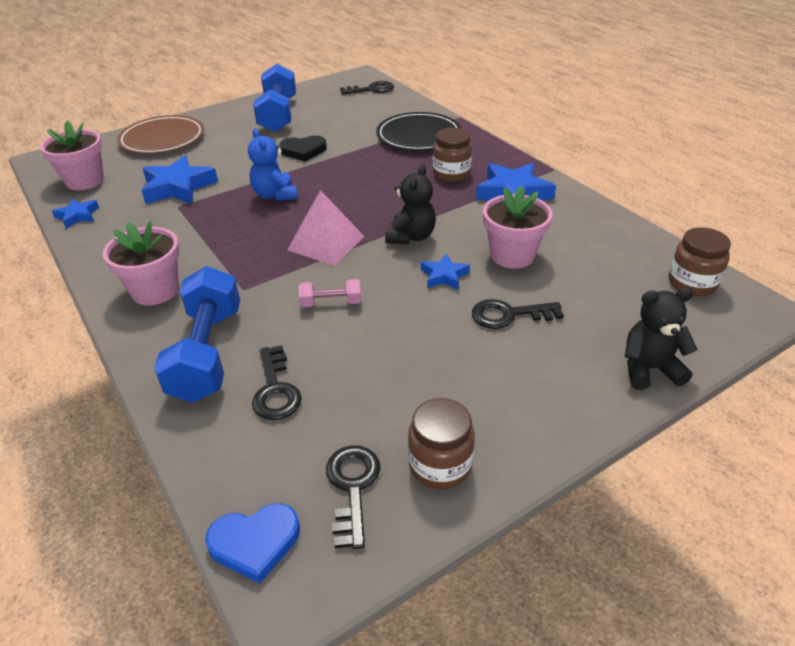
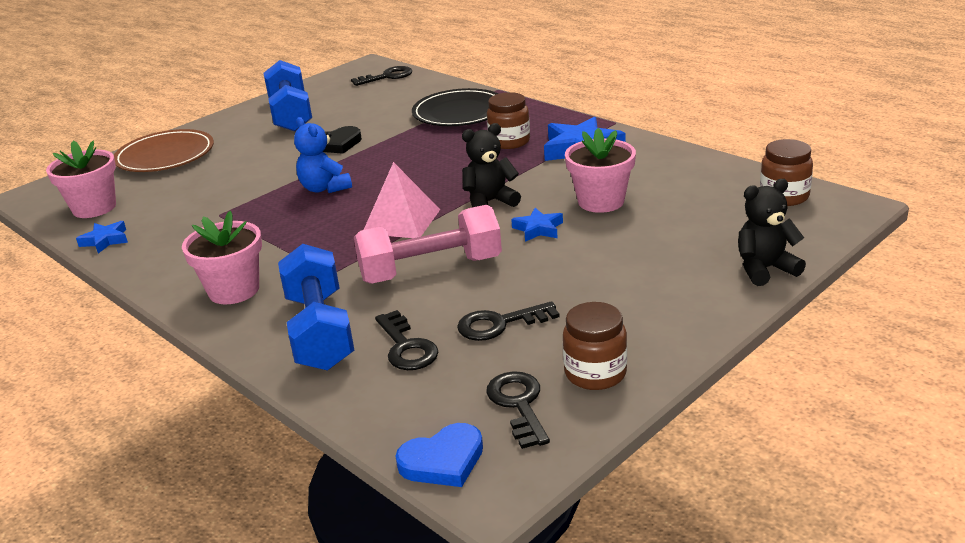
camera: 10 degrees left, 10 degrees down
blue star [141,155,218,204] -> none
pink dumbbell [299,279,361,307] -> pink dumbbell [354,205,502,284], size x2.16
black teddy bear [385,165,436,244] -> black teddy bear turned 120 degrees counterclockwise [462,123,521,207]
black key [472,299,564,329] -> black key moved to [457,301,560,341]

